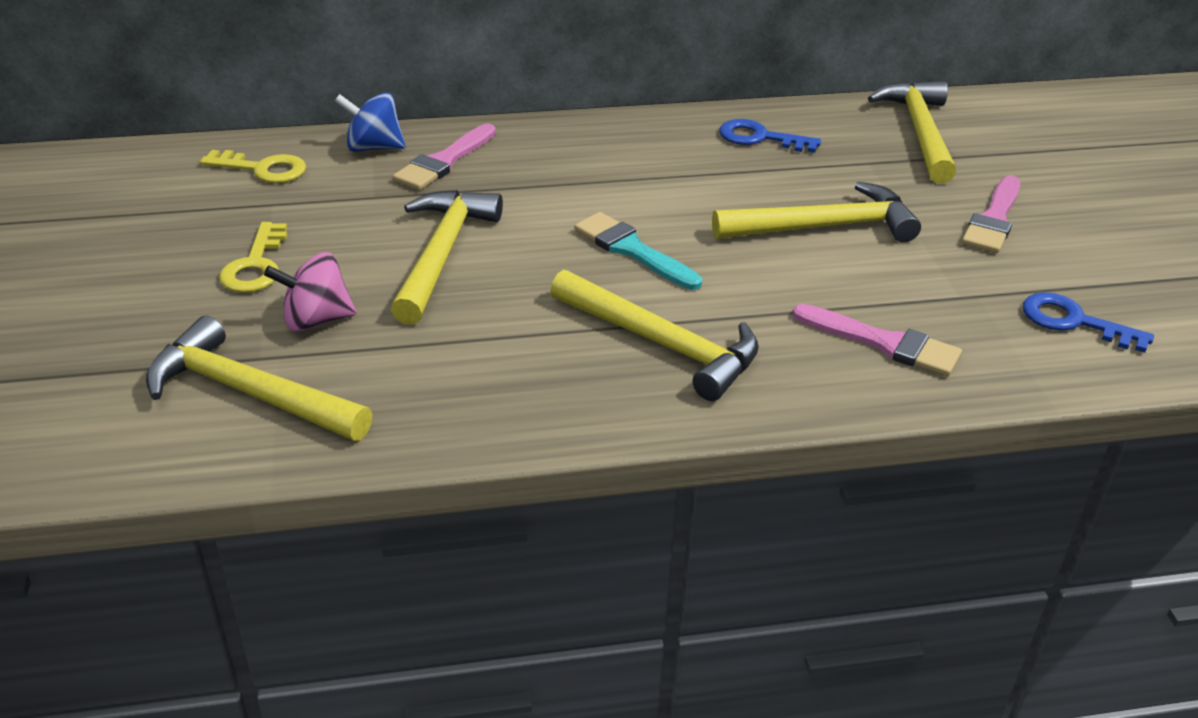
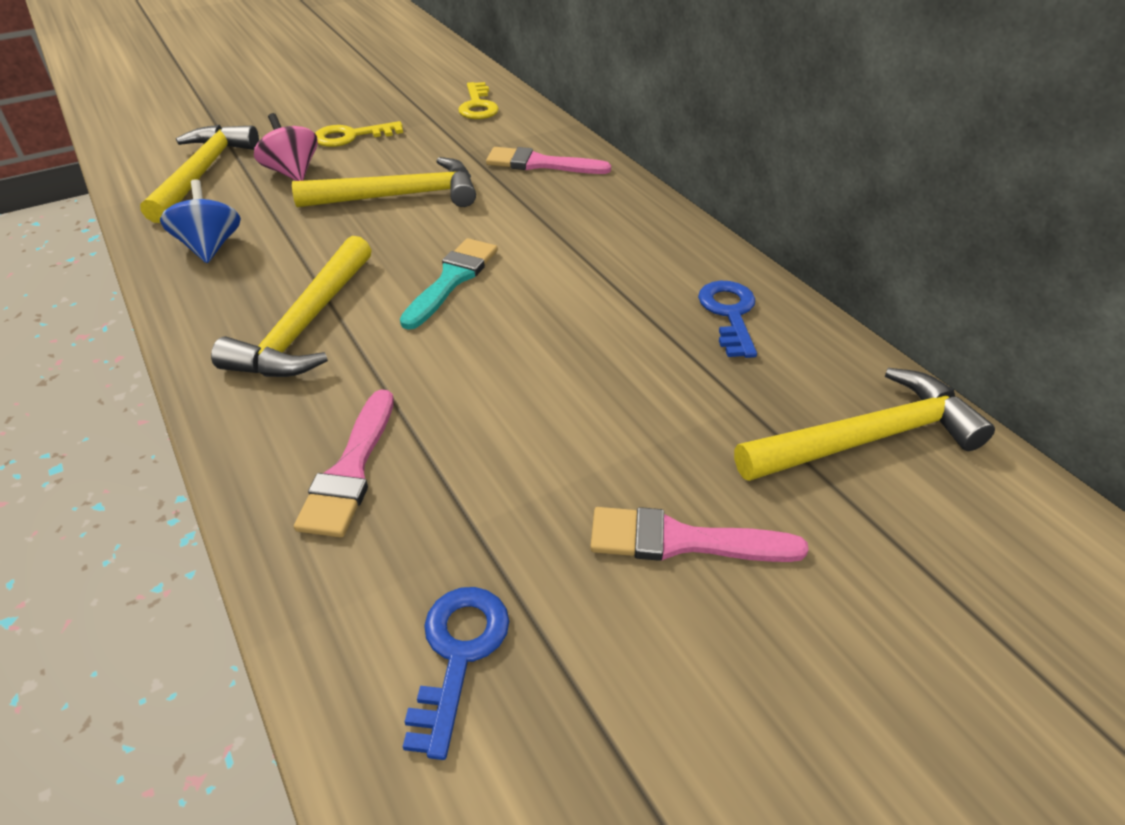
camera: 70 degrees right, 5 degrees up
blue spinning top [335,92,406,152] -> blue spinning top moved to [160,179,241,263]
yellow hammer [712,182,921,242] -> none

